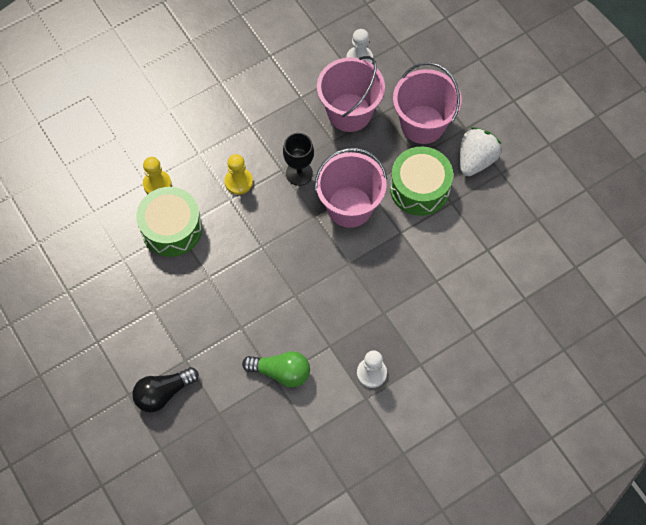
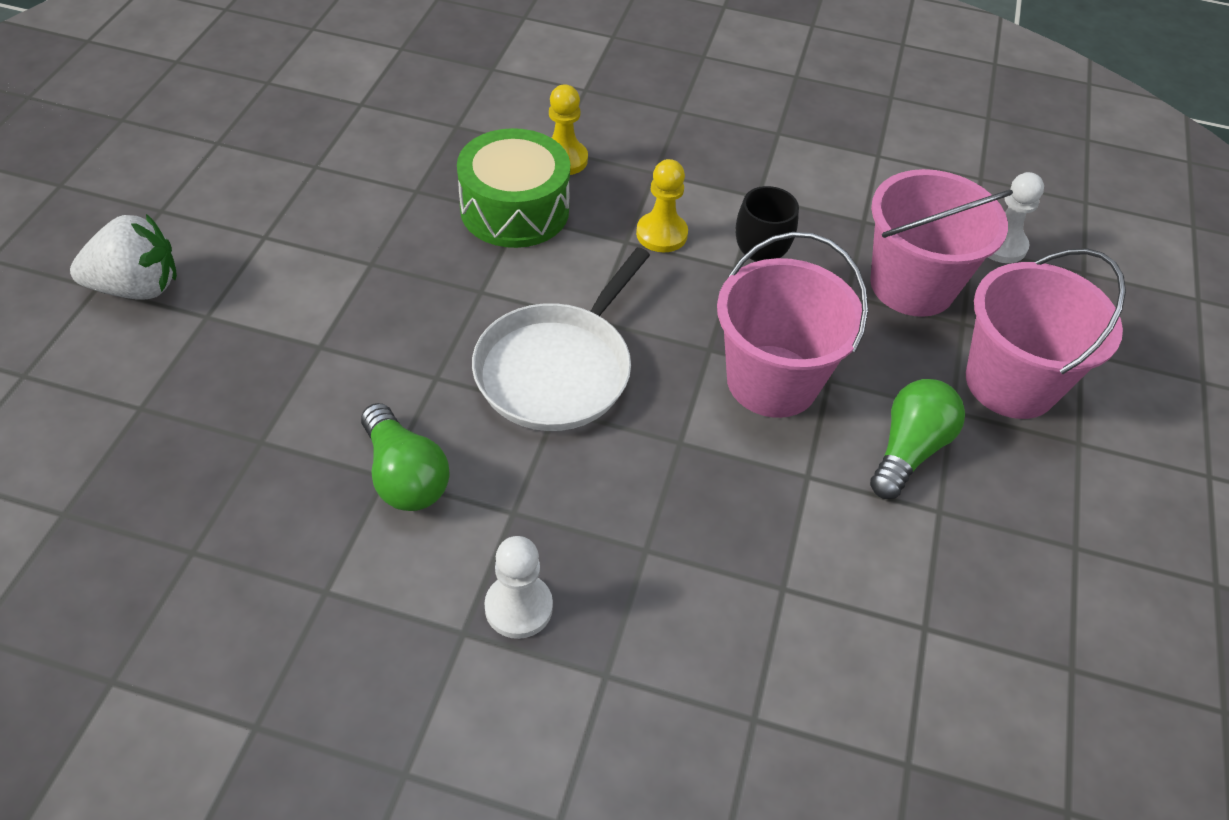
camera: 45 degrees right, 15 degrees down
black light bulb [132,367,199,413] -> none
green drum [390,147,453,216] -> green light bulb [870,379,965,499]
white strawberry [460,127,501,176] -> white strawberry moved to [70,214,177,300]
none -> white pan [472,247,650,431]

